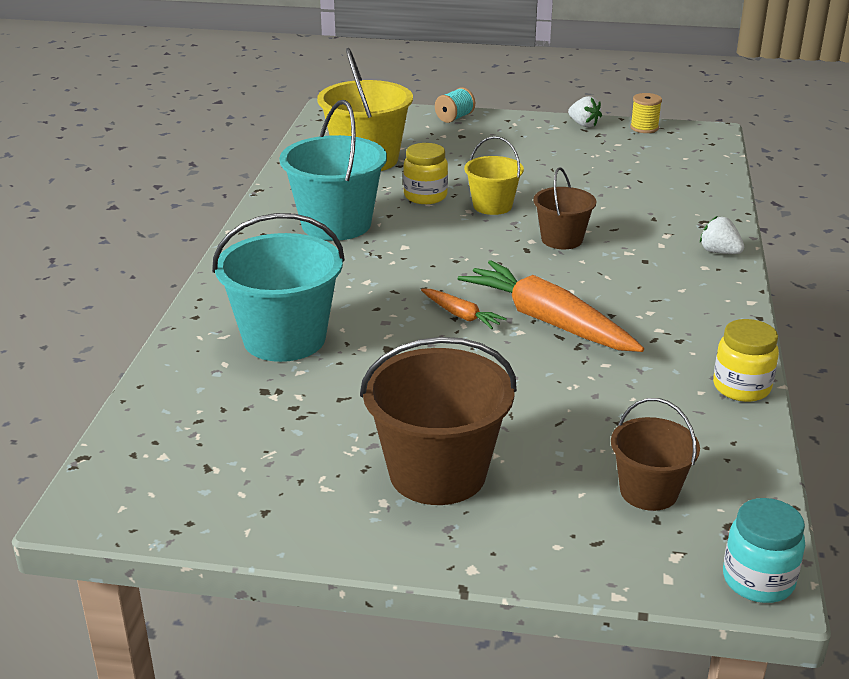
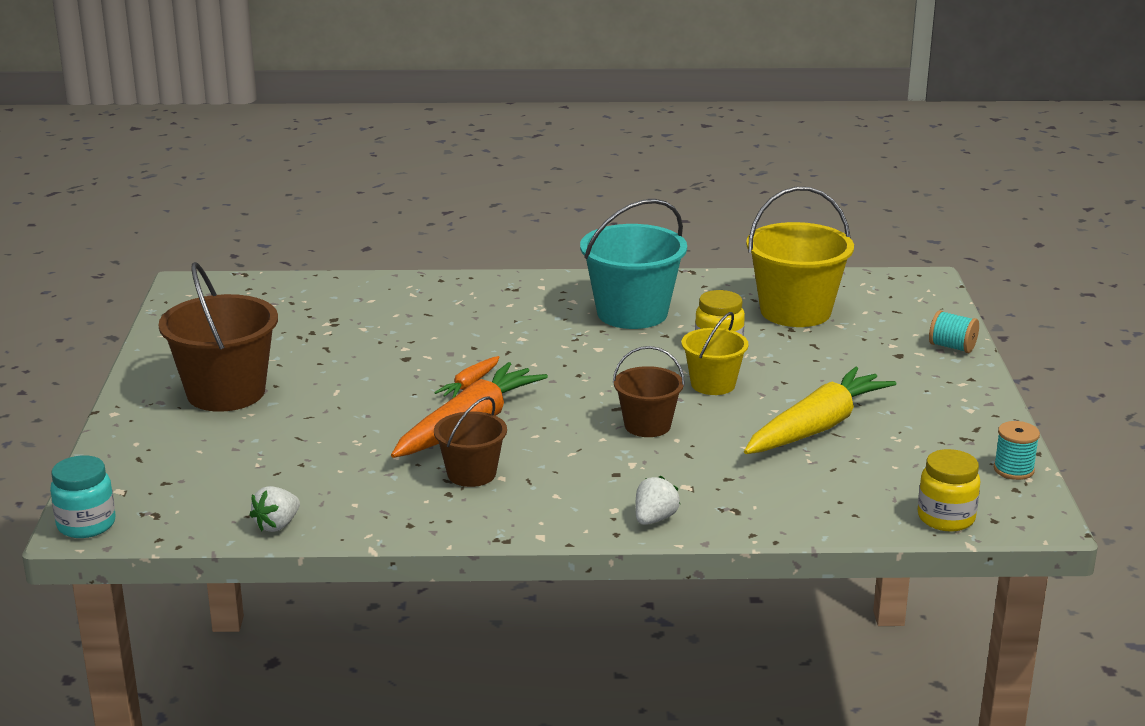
camera: 80 degrees right, 5 degrees down
turquoise bucket [212,213,345,362] -> none
white strawberry [568,96,602,127] -> white strawberry moved to [250,486,300,532]
brown bucket [611,398,700,511] -> brown bucket moved to [434,396,507,487]
yellow spool [630,93,662,133] -> turquoise spool [994,421,1040,480]
yellow jar [713,319,779,402] -> yellow jar moved to [918,449,980,532]
none -> yellow carrot [744,367,896,454]

